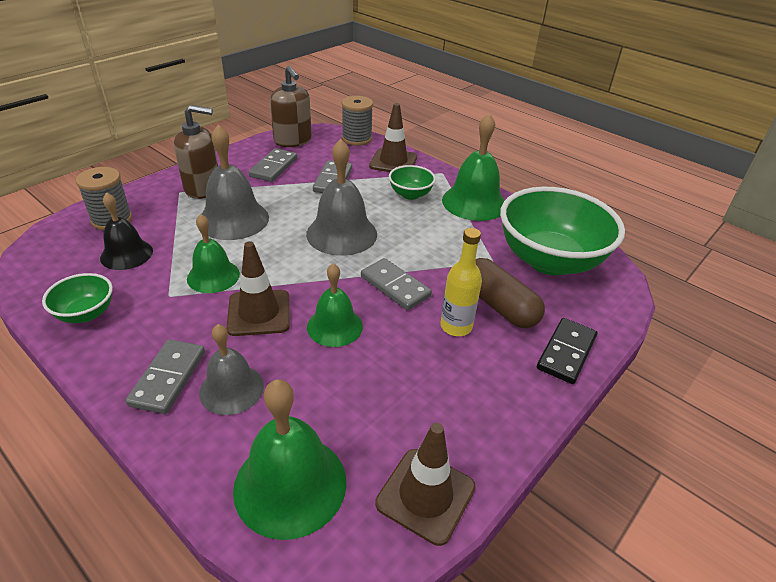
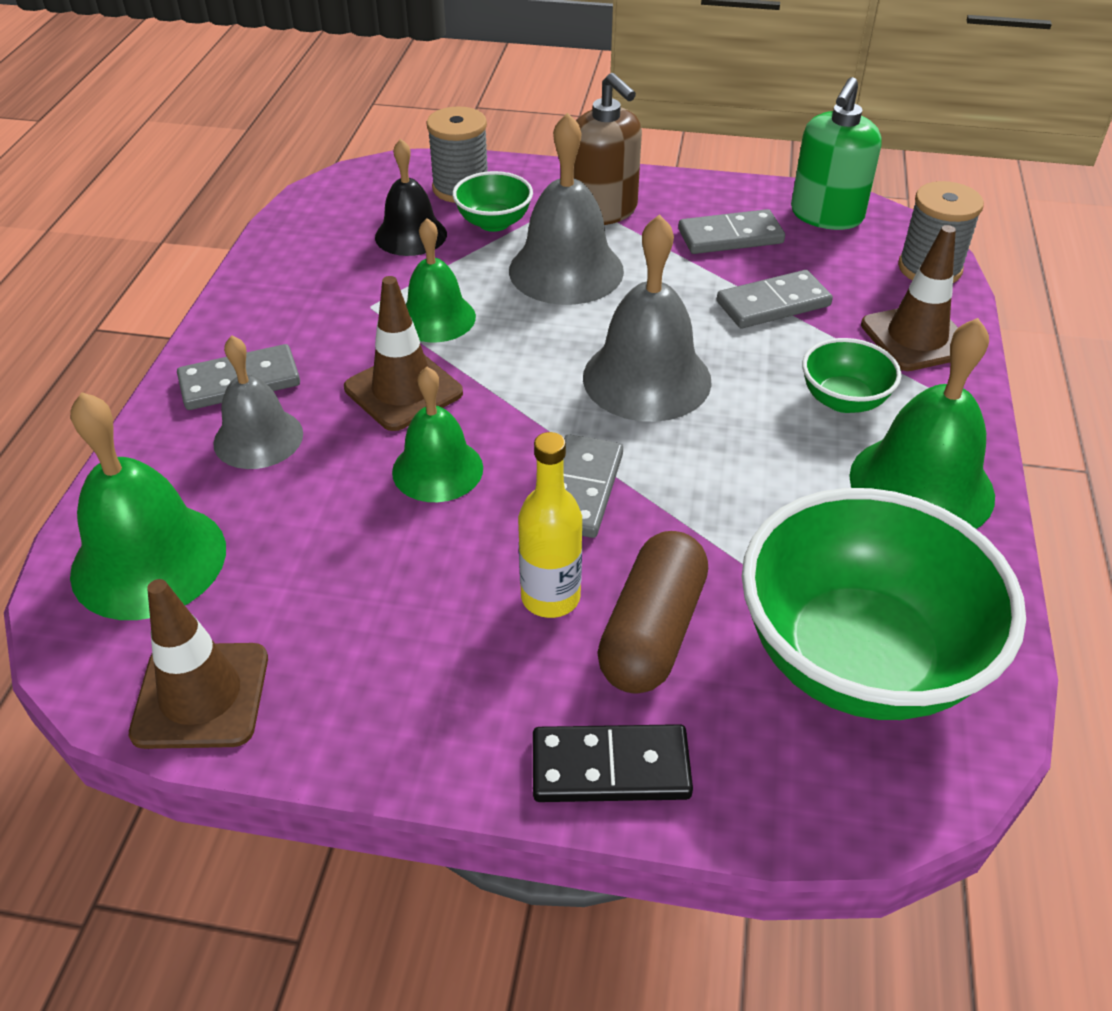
camera: 60 degrees right, 5 degrees up
green bowl [42,273,113,323] -> green bowl moved to [452,171,533,232]
brown soap dispenser [270,66,312,147] -> green soap dispenser [791,77,882,230]

